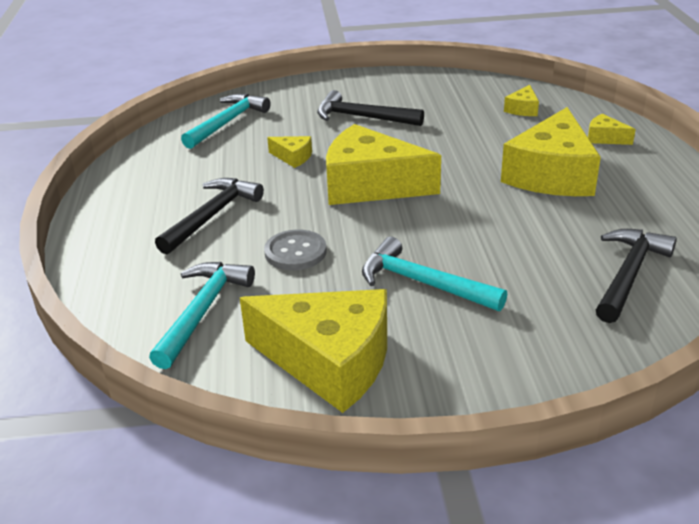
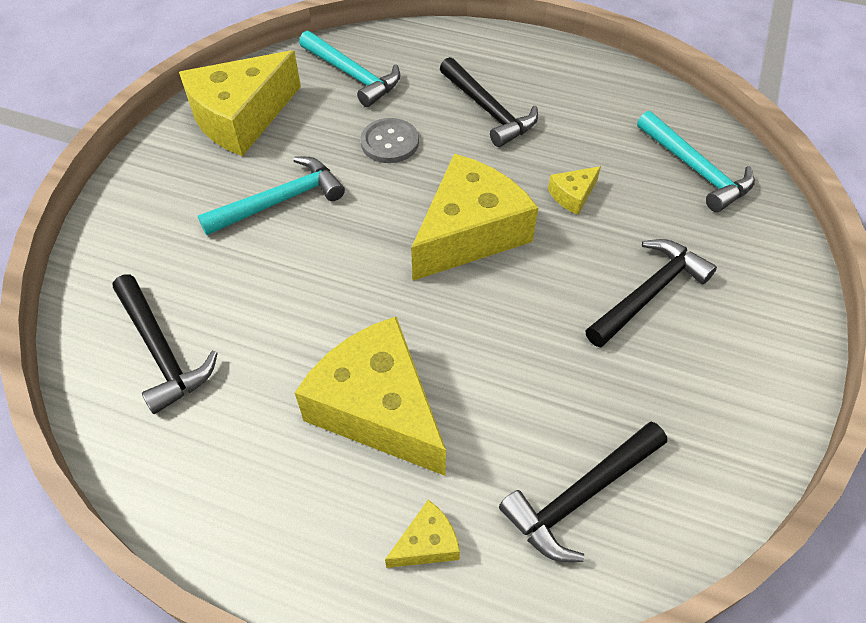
camera: 115 degrees right, 20 degrees up
yellow cheese [504,85,539,116] -> black hammer [499,421,667,562]

